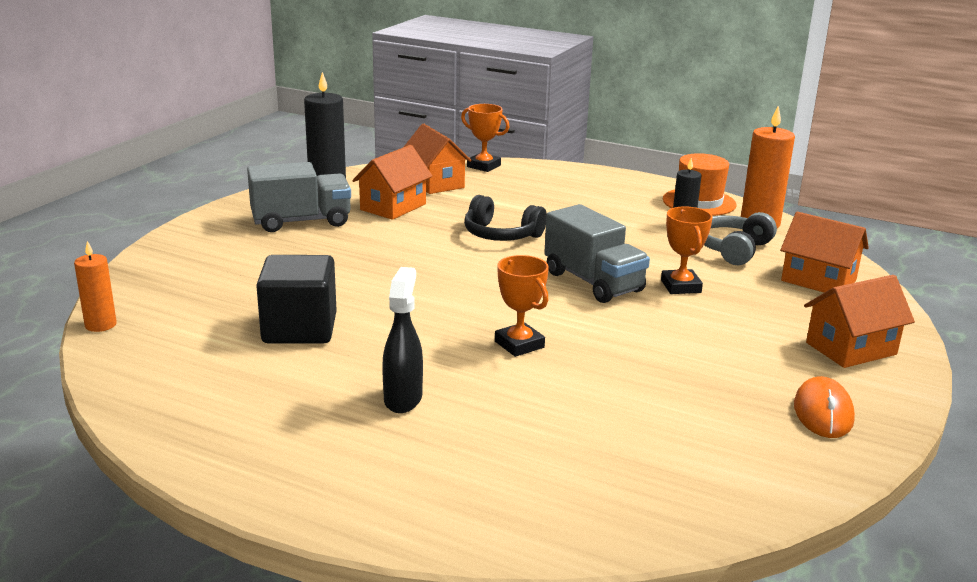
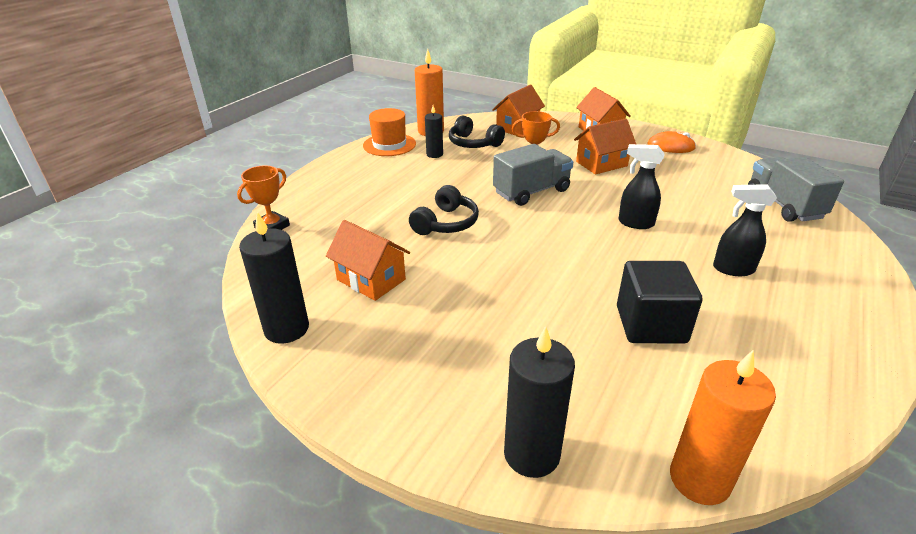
camera: 85 degrees left, 10 degrees up
orange candle [74,241,117,332] -> orange candle [670,350,776,505], size x1.68
grey truck [247,162,351,232] -> grey truck moved to [748,157,844,222]
orange house [404,124,472,194] -> orange house moved to [574,118,636,175]
orange trophy [495,255,549,357] -> black spray bottle [618,144,665,229]
grey headphones [704,212,777,265] -> black headphones [449,116,505,148]
none -> black candle [504,326,575,478]

